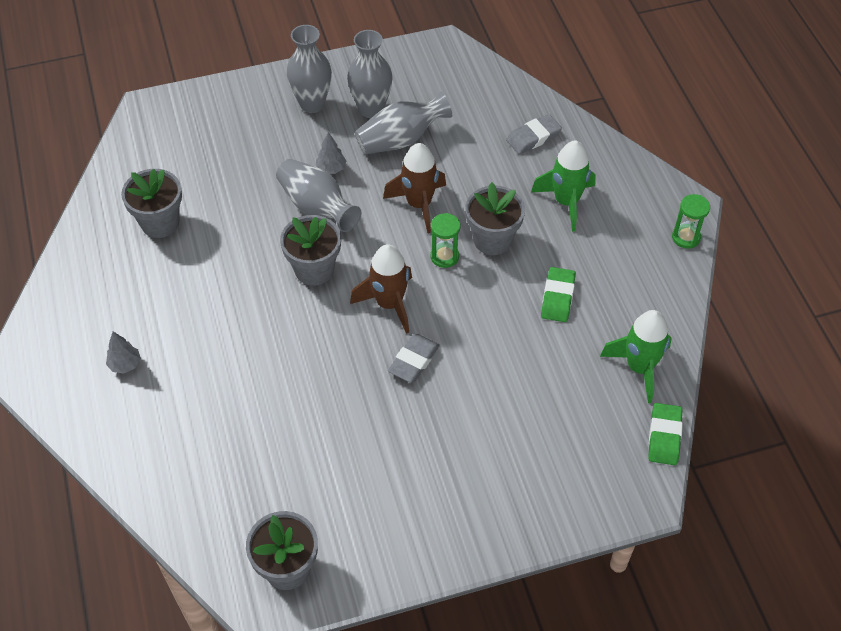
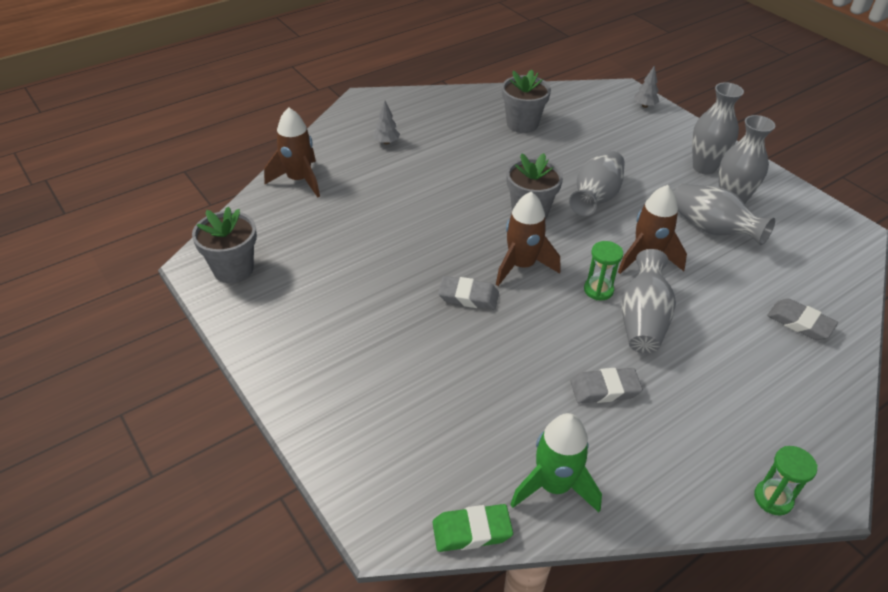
camera: 70 degrees right, 10 degrees down
grey tree [316,132,346,174] -> grey tree moved to [634,65,659,108]
grey flower pot [465,182,525,255] -> grey vase [621,249,676,354]
green rocket [531,140,596,231] -> none
green eraser [541,267,576,322] -> grey eraser [571,368,643,403]
none -> brown rocket [264,107,320,198]

